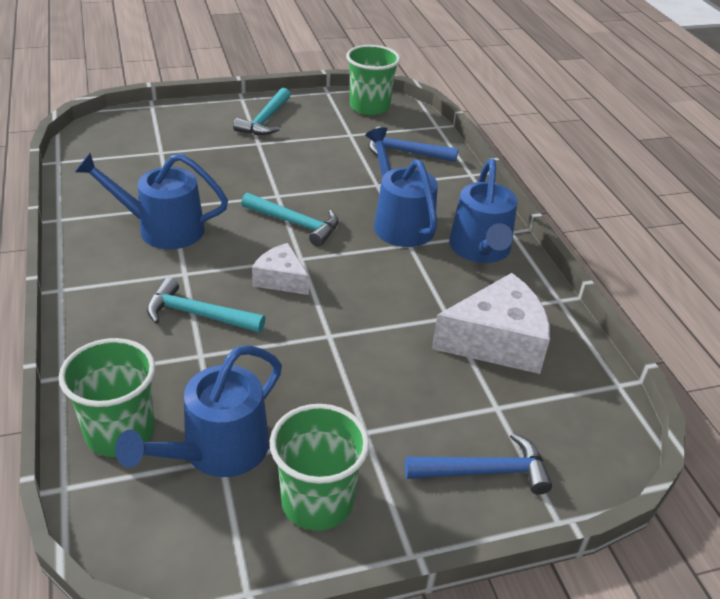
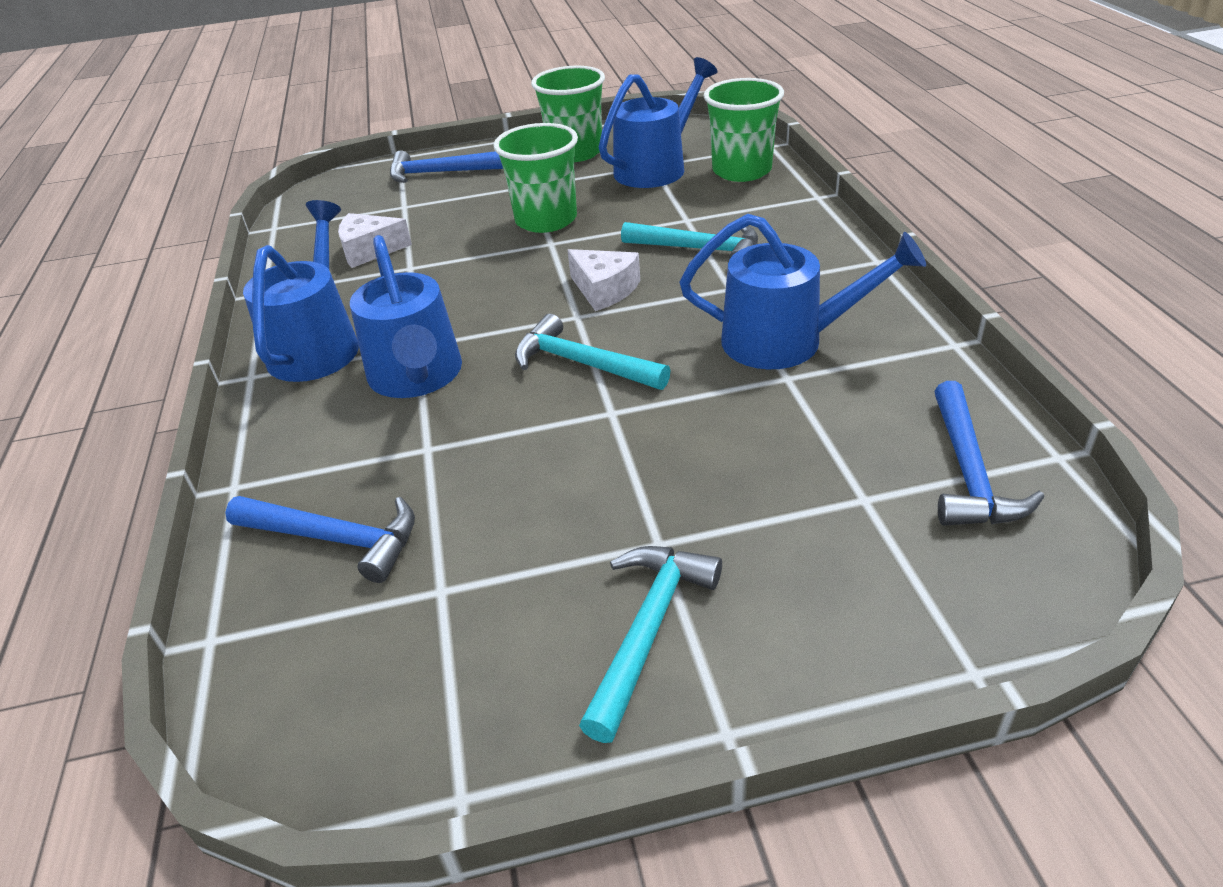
camera: 170 degrees left, 0 degrees up
green cup [346,45,400,115] -> green cup moved to [493,123,578,233]
white cheese [432,273,550,374] -> white cheese [338,213,412,268], size x0.56
none -> blue hammer [934,381,1044,526]

